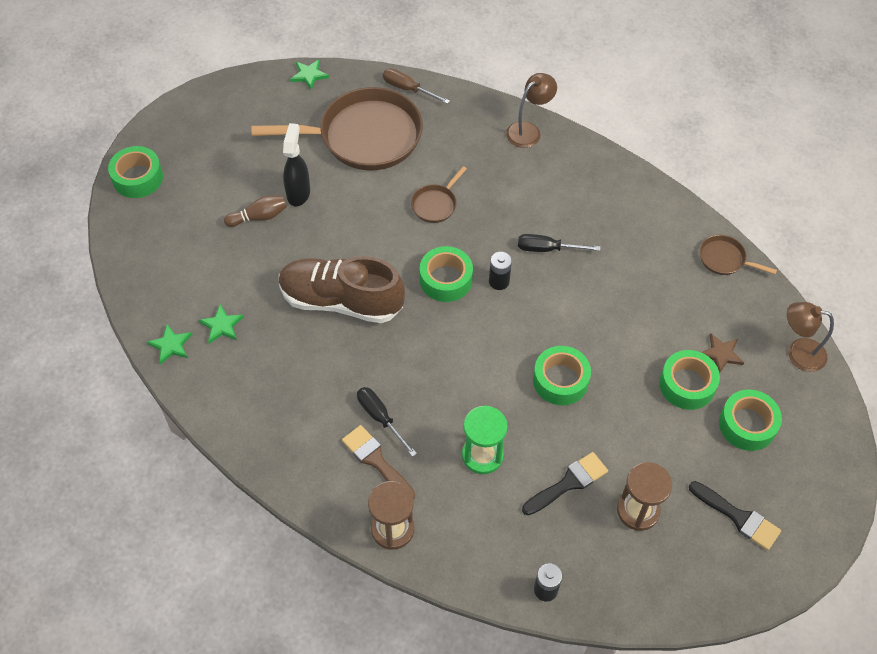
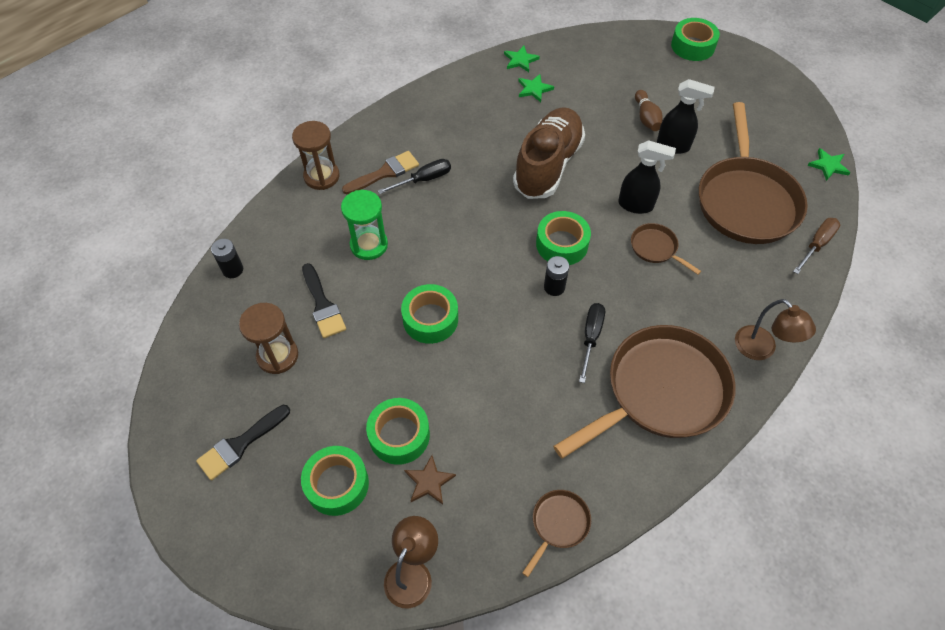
camera: 100 degrees right, 0 degrees up
none -> brown pan [553,325,736,459]
none -> black spray bottle [618,140,676,214]

